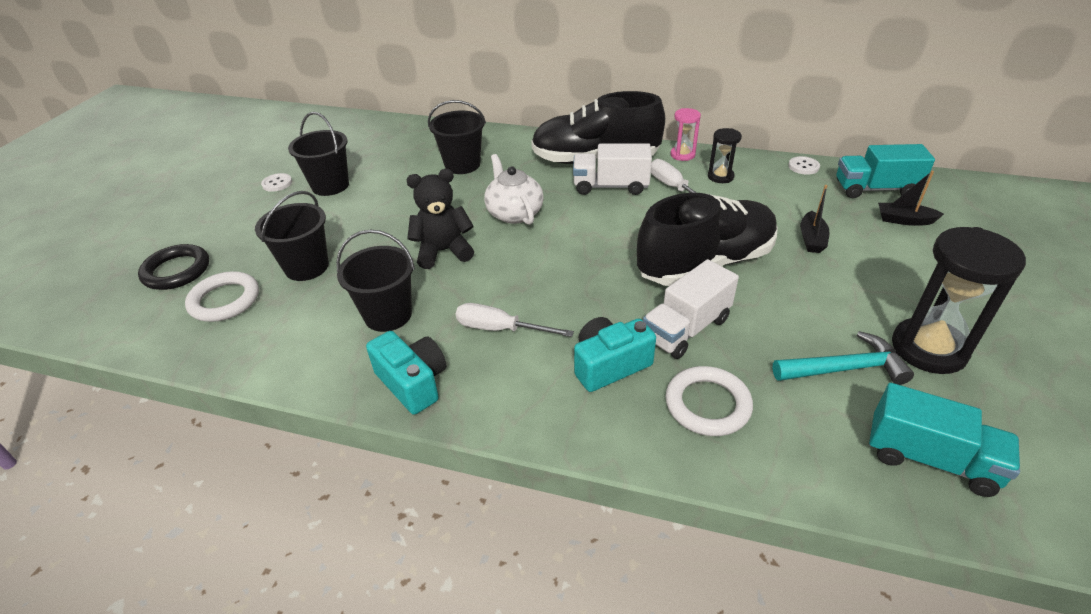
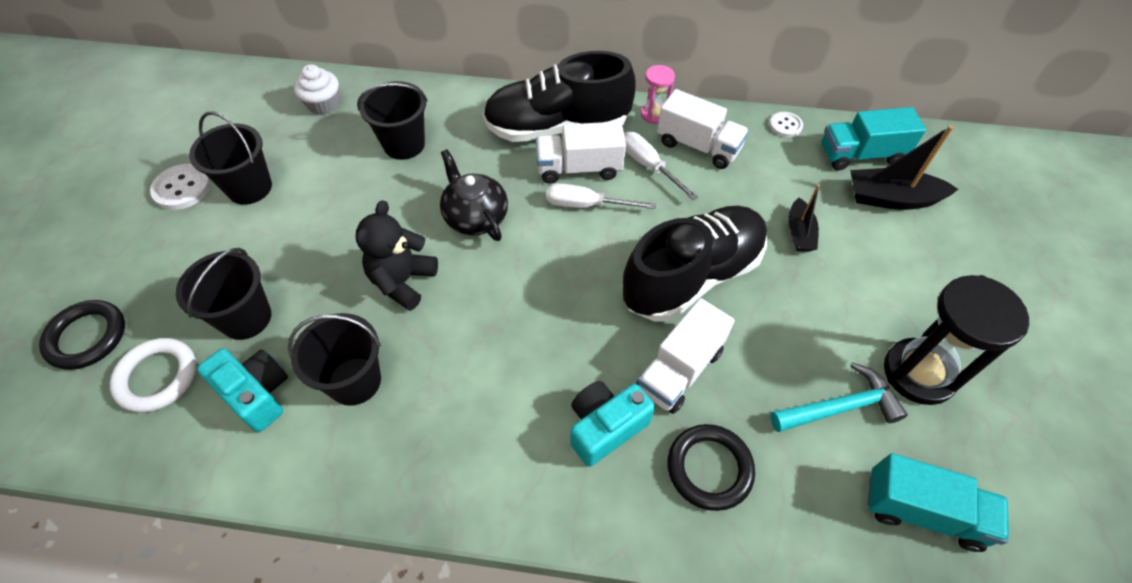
camera: 10 degrees left, 15 degrees up
white button [261,173,292,192] -> white button [150,164,211,210], size x1.58
turquoise camera [366,331,446,415] -> turquoise camera moved to [197,348,288,432]
black teddy bear [407,169,474,269] -> black teddy bear turned 45 degrees counterclockwise [356,200,438,311]
white screwdriver [456,303,574,337] -> white screwdriver moved to [546,183,656,209]
white teapot [484,154,544,225] -> black teapot [440,149,508,241]
white ring [666,366,753,436] -> black ring [668,424,755,511]
black hourglass [708,128,742,183] -> white truck [657,89,749,169]
black boat [878,171,944,226] -> black boat [850,125,958,210], size x1.62
none -> white cupcake [294,64,339,115]

